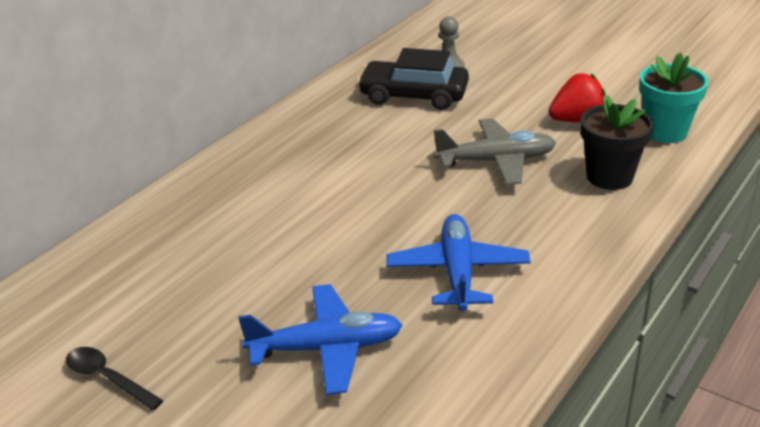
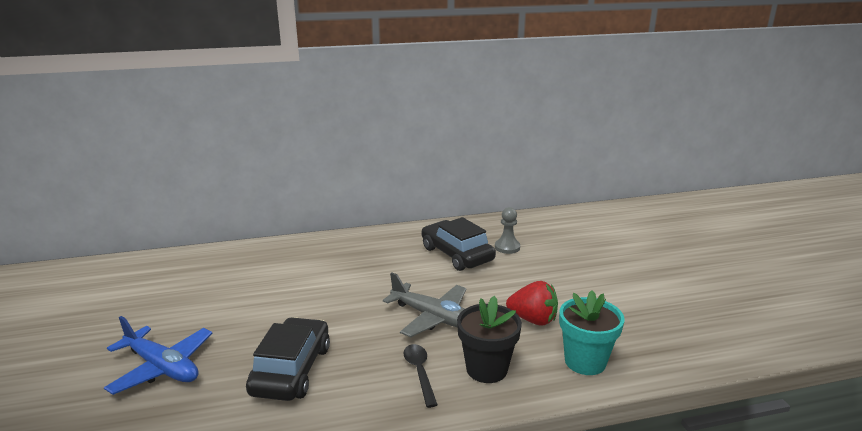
camera: 40 degrees right, 10 degrees down
black spoon [66,347,163,410] -> black spoon moved to [403,344,438,408]
blue plane [386,214,531,311] -> black car [246,317,330,401]

